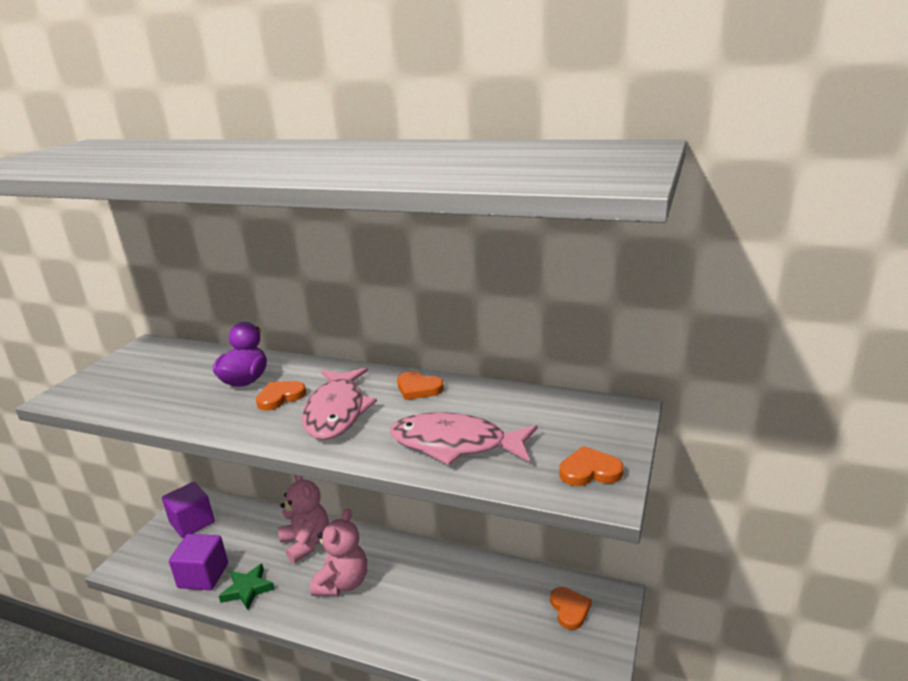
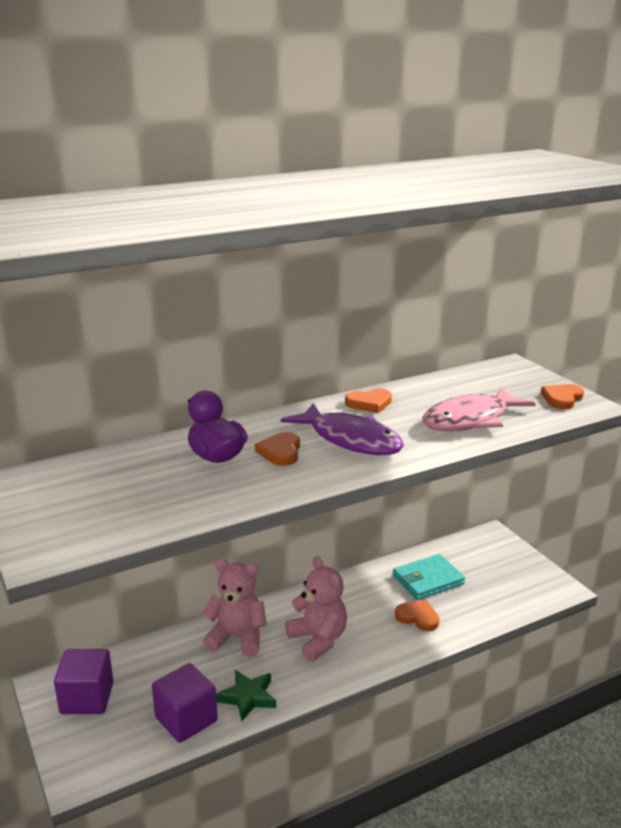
camera: 50 degrees left, 0 degrees up
pink fish [302,368,377,440] -> purple fish [281,403,404,455]
orange heart [550,587,592,630] -> orange heart moved to [395,600,439,631]
none -> turquoise wallet [393,554,465,600]

